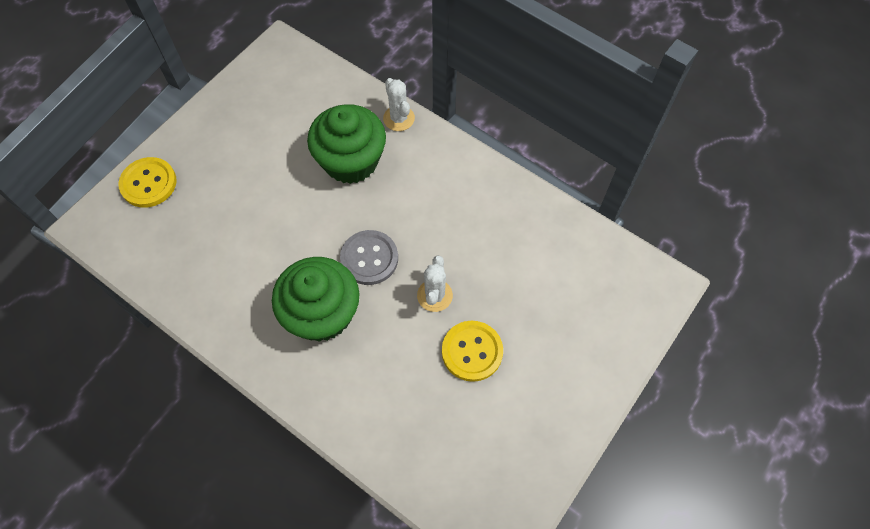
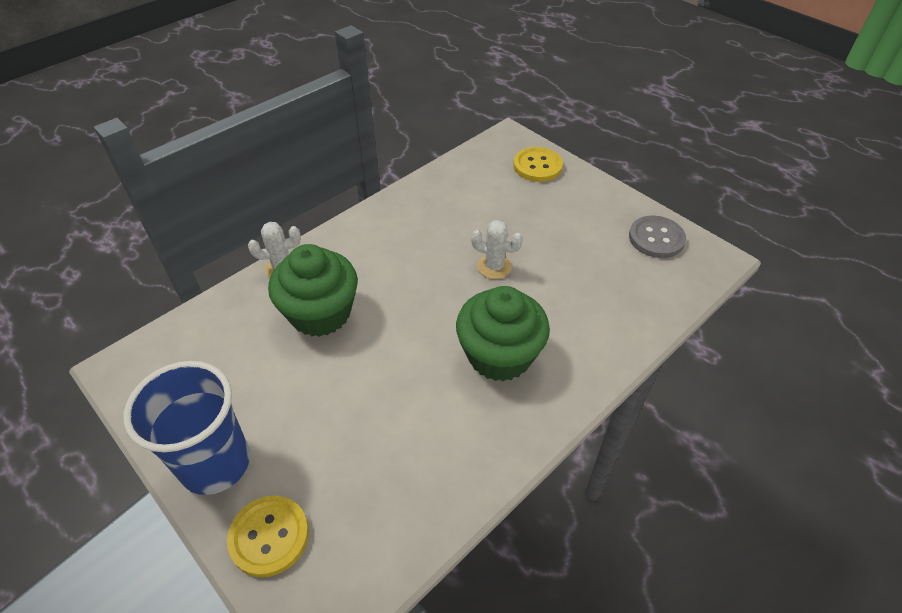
camera: 80 degrees left, 15 degrees down
grey button [340,230,398,285] -> grey button moved to [629,216,686,258]
yellow button [442,321,503,382] -> yellow button moved to [513,147,563,182]
none -> blue cup [123,361,250,495]

